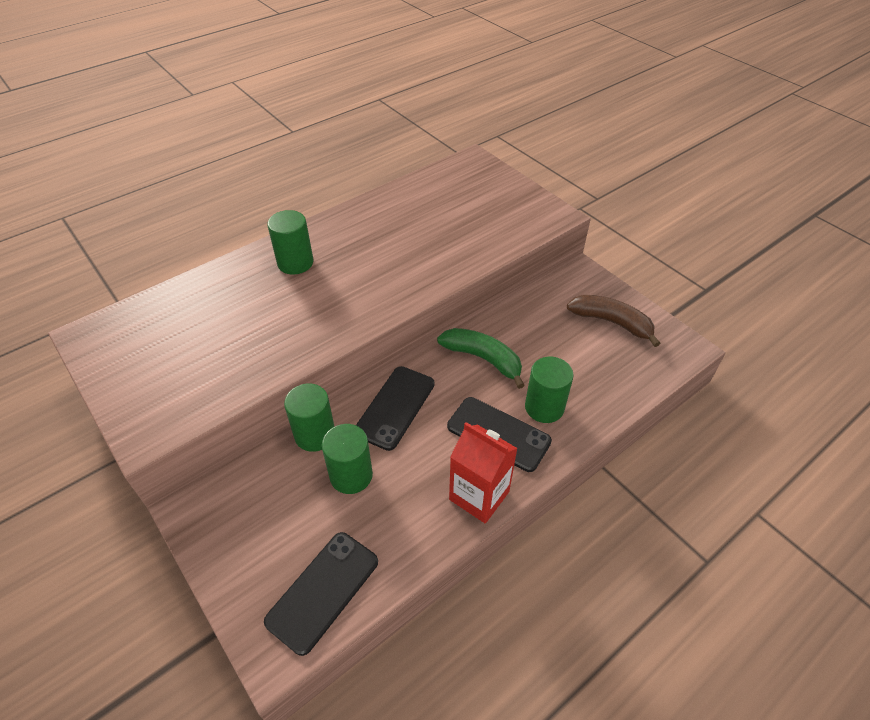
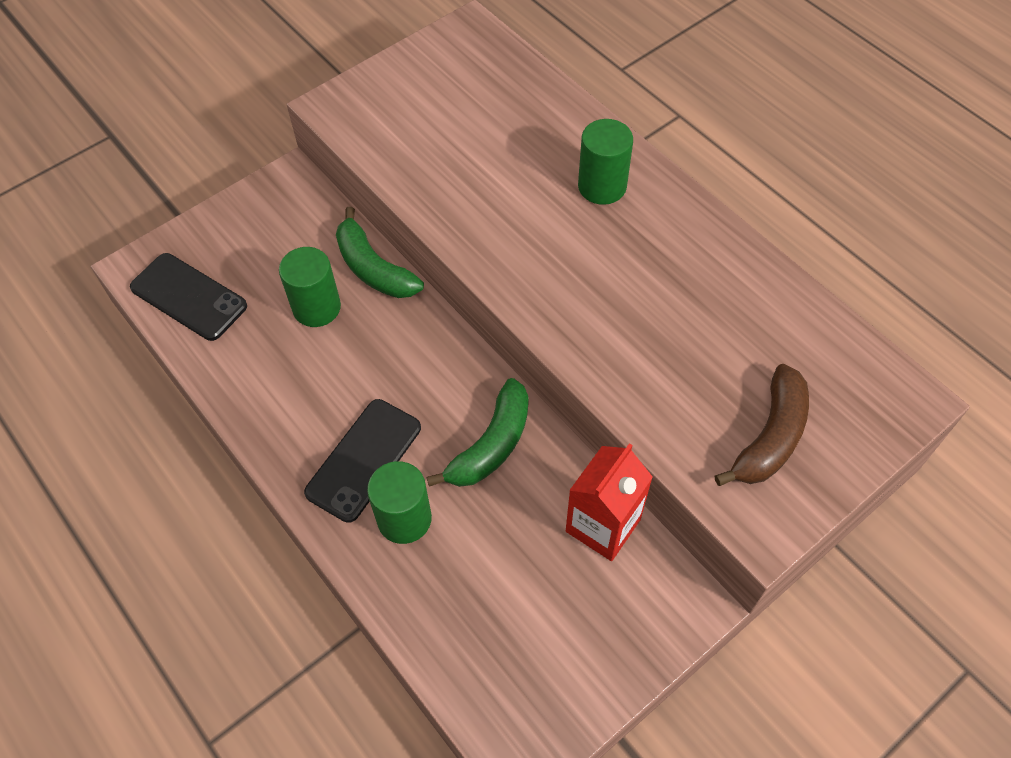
camera: 90 degrees right, 10 degrees up
green cylinder [284,384,335,452] -> green banana [336,207,424,298]
black phone [356,366,435,451] -> none
red carton [449,422,518,524] -> red carton moved to [566,443,653,561]
brown banana [567,295,661,347] -> brown banana moved to [715,364,809,486]

